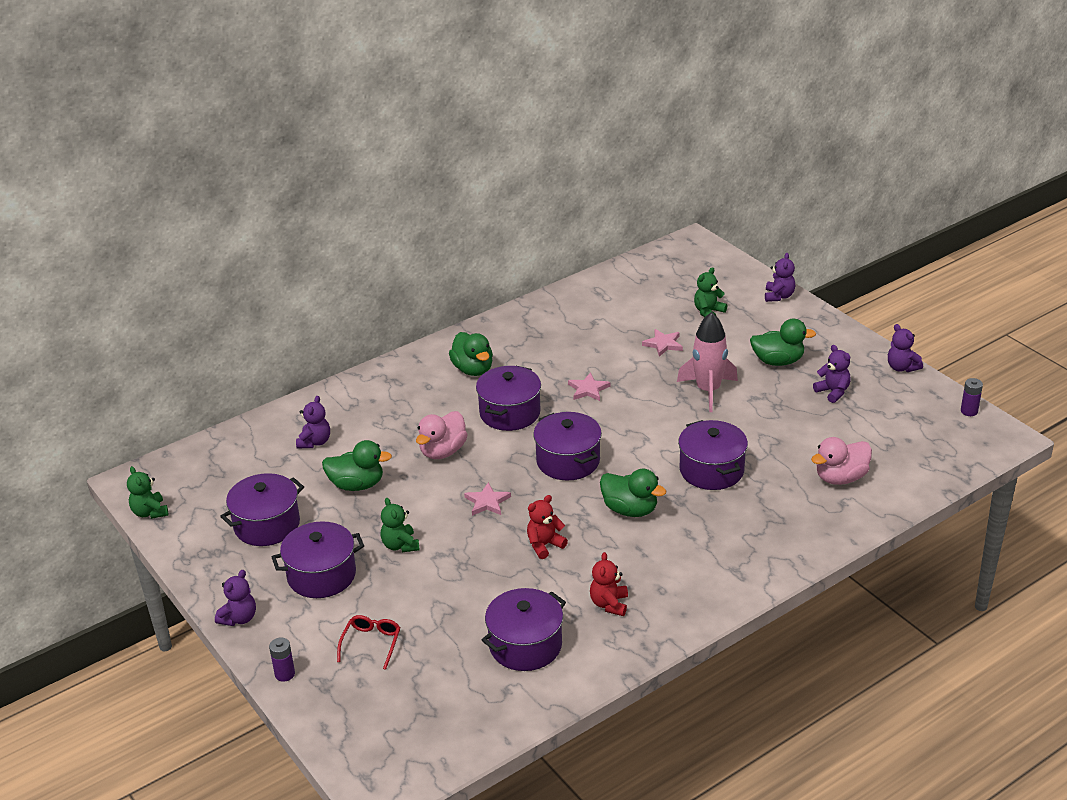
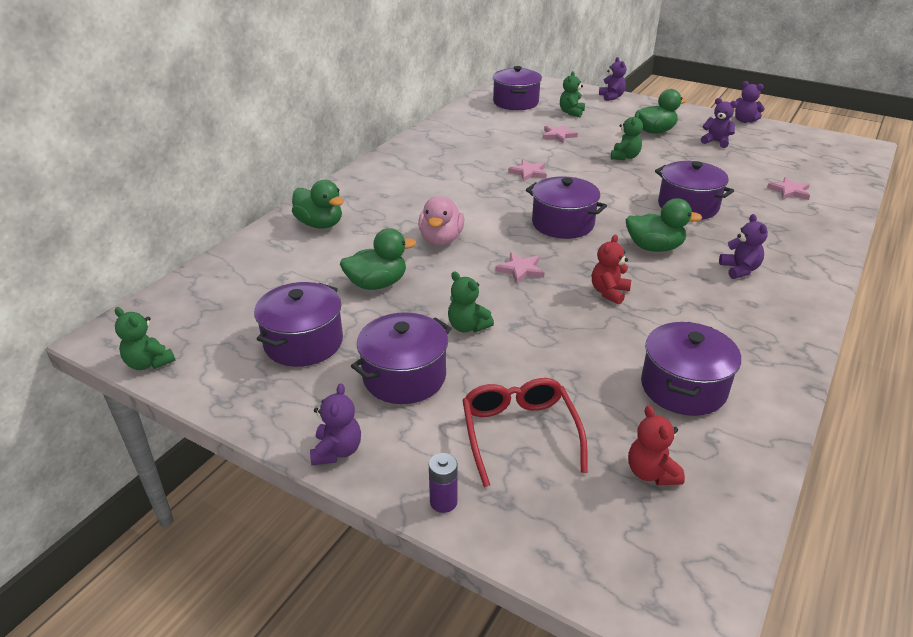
camera: 25 degrees left, 0 degrees up
purple teddy bear [296,396,330,449] -> purple teddy bear moved to [719,214,768,279]
red glasses [337,615,400,670] -> red glasses [462,378,588,487], size x1.58
green duck [449,332,493,376] -> green duck moved to [292,180,344,229]
purple pot [476,366,541,431] -> purple pot moved to [493,66,542,110]
red teddy bear [590,552,628,616] -> red teddy bear moved to [628,406,685,485]
pink rocket [677,312,738,412] -> green teddy bear [611,112,643,160]
pink duck [811,437,872,485] -> pink star [767,177,810,200]
purple battery [961,378,983,416] -> none

